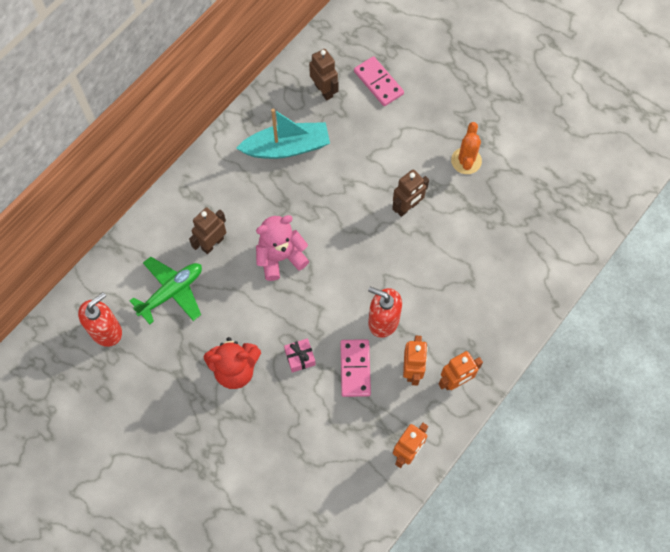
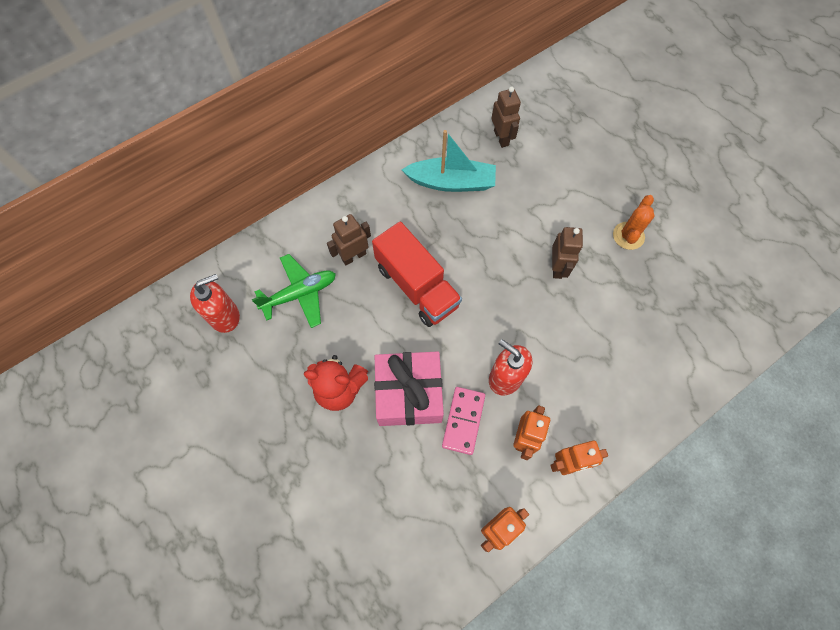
camera: 15 degrees right, 0 degrees up
pink teddy bear [256,215,309,281] -> red truck [372,221,462,327]
pink gift [284,338,316,372] -> pink gift [374,351,444,426], size x2.34
pink domino [354,56,404,106] -> none
brown robot [392,169,429,217] -> brown robot turned 60 degrees counterclockwise [552,227,583,279]

